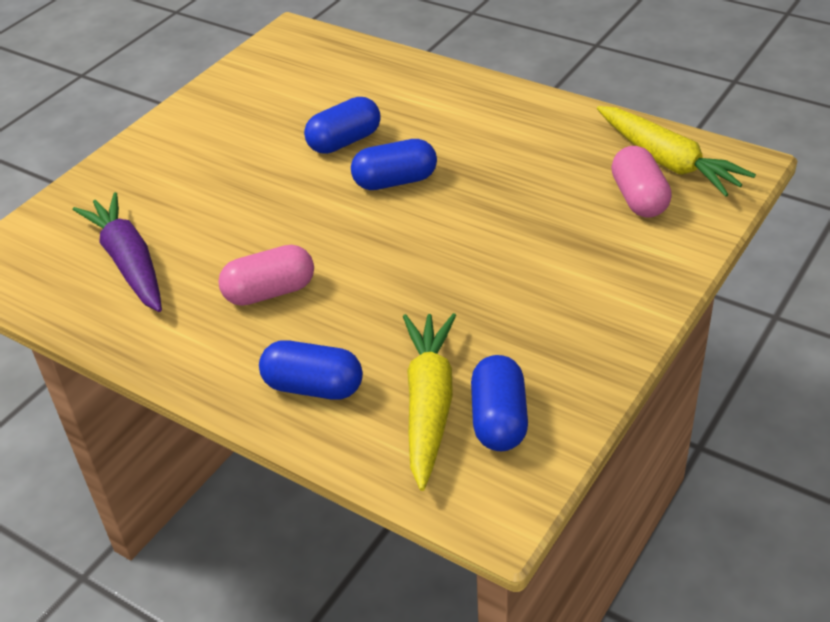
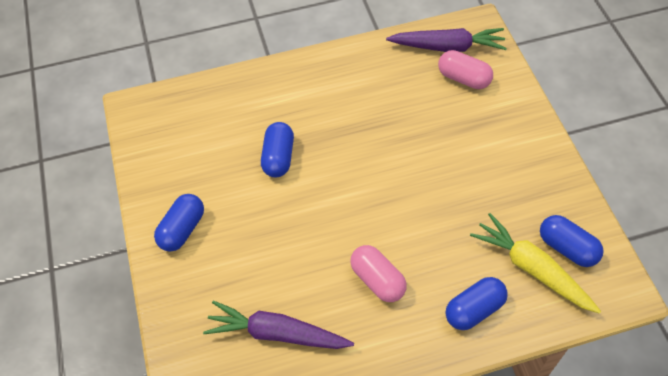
camera: 50 degrees left, 15 degrees up
pink capsule [218,245,314,306] -> pink capsule turned 60 degrees counterclockwise [350,245,407,302]
blue capsule [351,139,437,190] -> blue capsule moved to [154,194,204,252]
yellow carrot [597,106,756,197] -> purple carrot [386,28,507,52]

